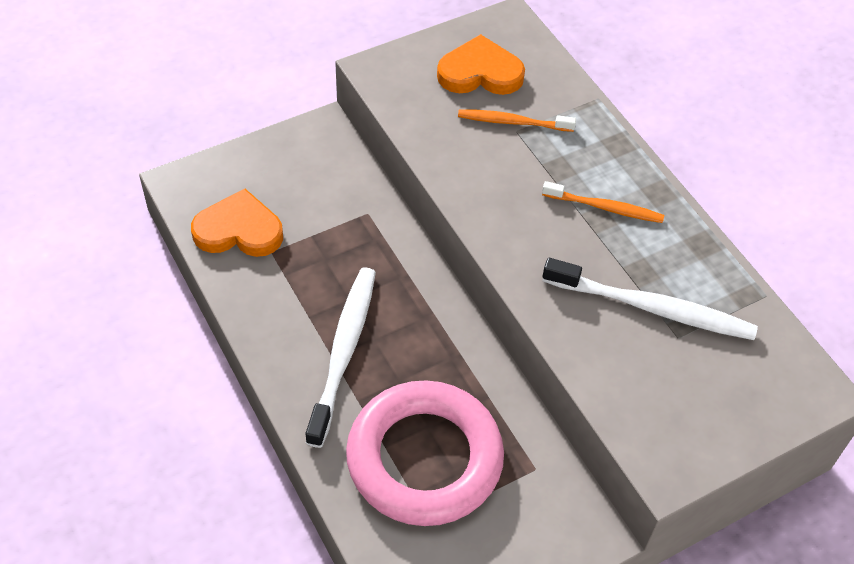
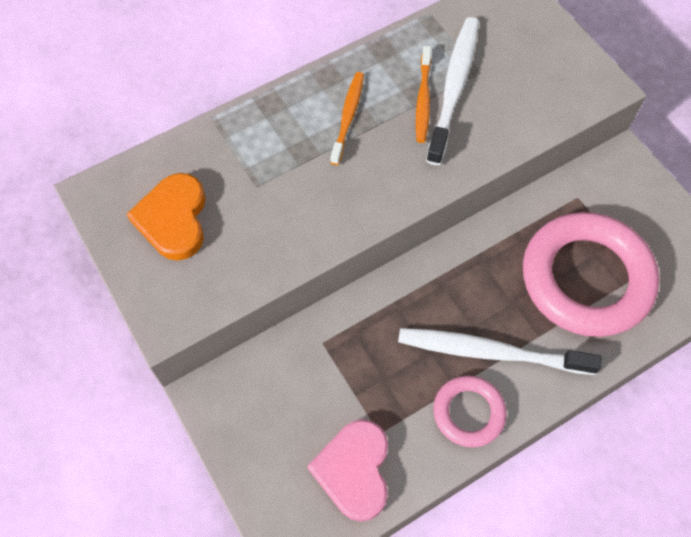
camera: 90 degrees left, 10 degrees up
orange heart [191,189,283,257] -> pink heart [307,419,388,522]
orange toothbrush [458,109,576,132] -> orange toothbrush moved to [416,46,431,143]
none -> pink ring [433,376,507,447]

